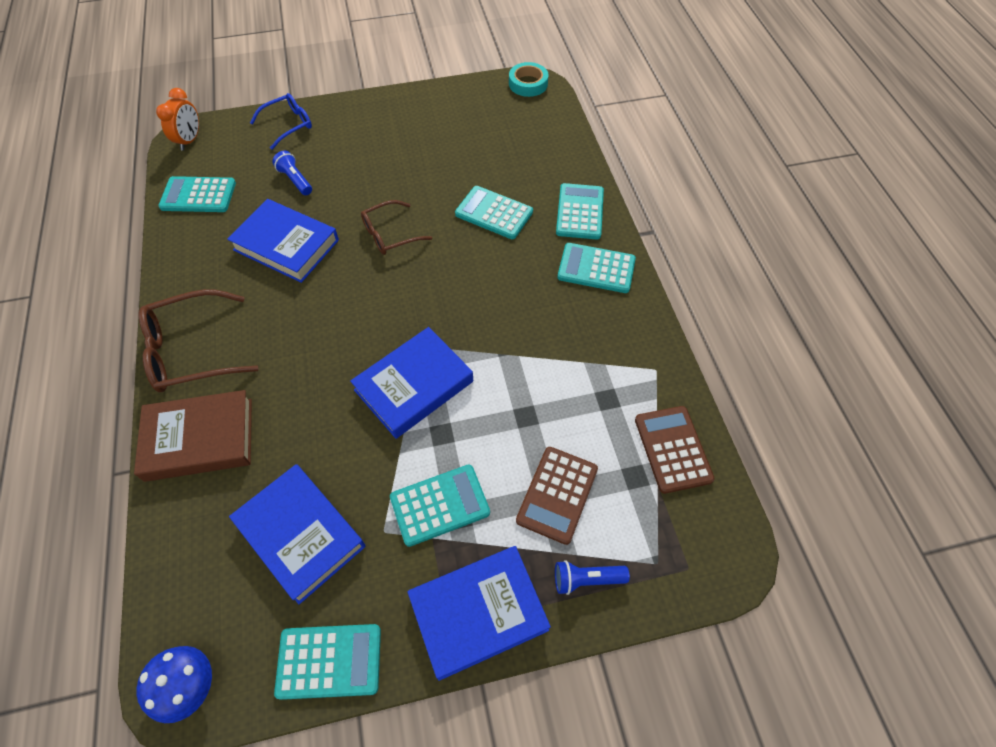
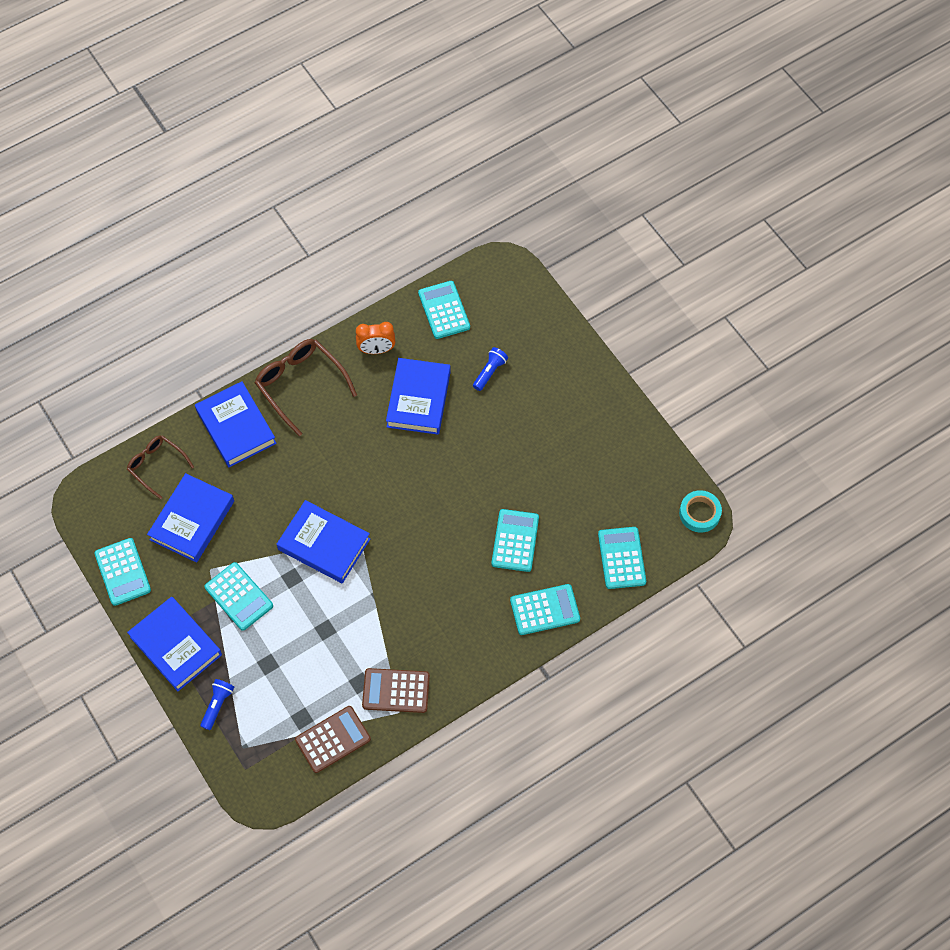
camera: 70 degrees right, 5 degrees up
brown book [134,390,252,482] -> blue book [195,381,276,467]
blue mushroom [136,646,212,723] -> none
orange clock [156,88,199,151] -> orange clock moved to [356,322,395,354]
blue glasses [250,93,312,150] -> none
brown glasses [361,200,432,255] -> brown glasses moved to [127,435,194,499]
brown calculator [516,447,598,545] -> brown calculator moved to [362,668,430,713]
blue flashlight [555,560,630,595] -> blue flashlight turned 45 degrees clockwise [200,679,234,730]
turquoise calculator [557,243,636,293] -> turquoise calculator moved to [598,527,646,589]

